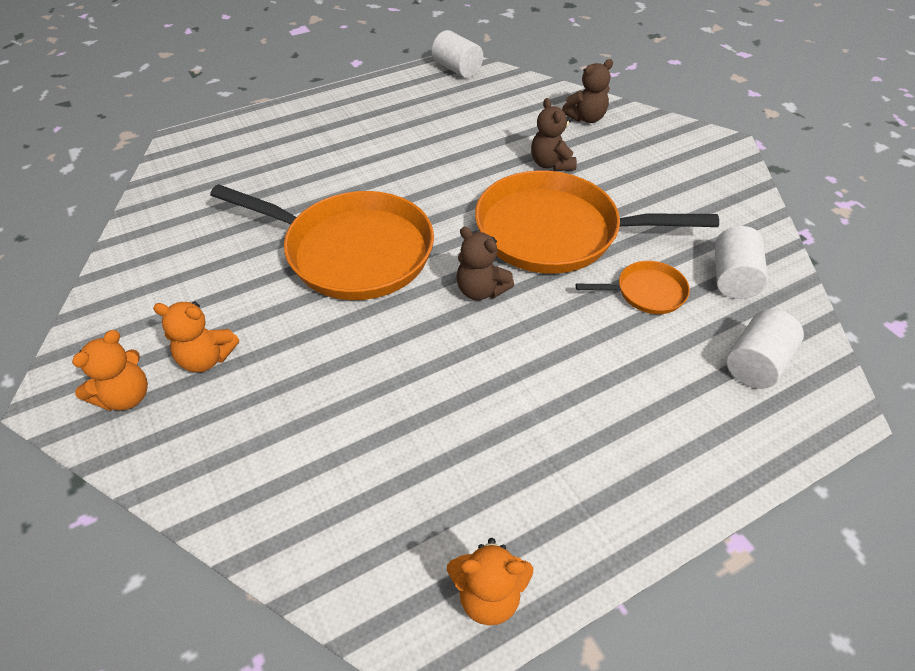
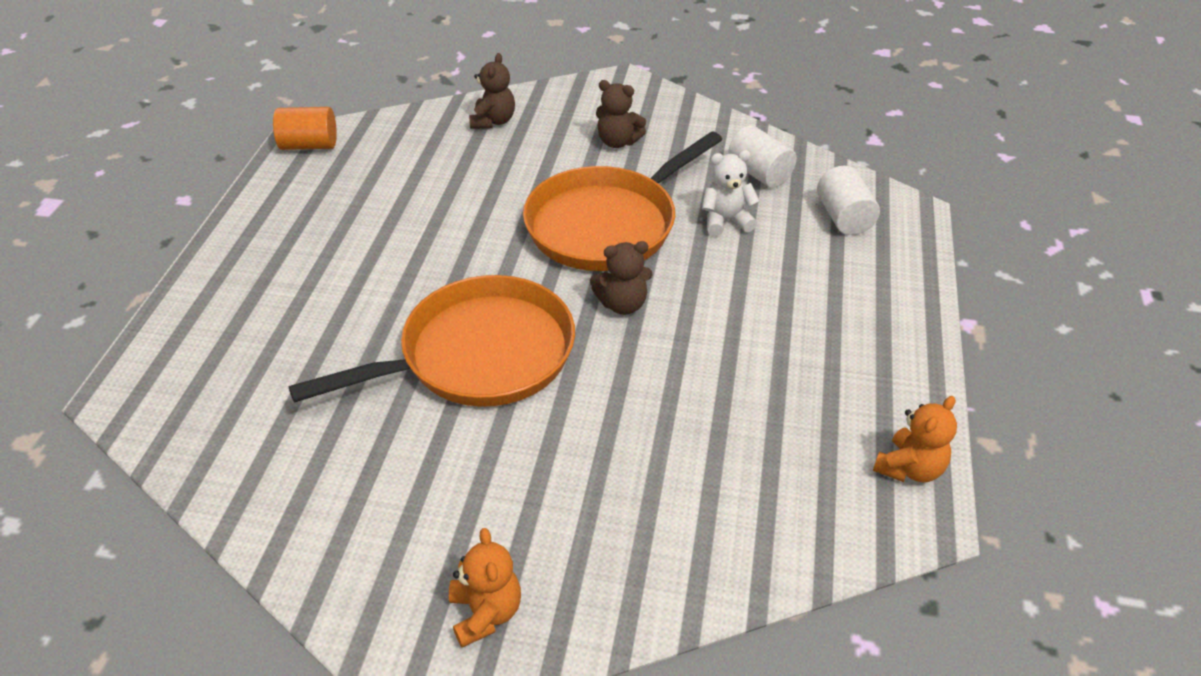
camera: 50 degrees left, 5 degrees down
orange teddy bear [153,302,239,372] -> none
white cylinder [432,30,483,78] -> orange cylinder [273,107,337,150]
brown teddy bear [531,98,577,171] -> brown teddy bear moved to [596,80,646,148]
orange pan [576,261,690,314] -> white teddy bear [702,150,759,236]

